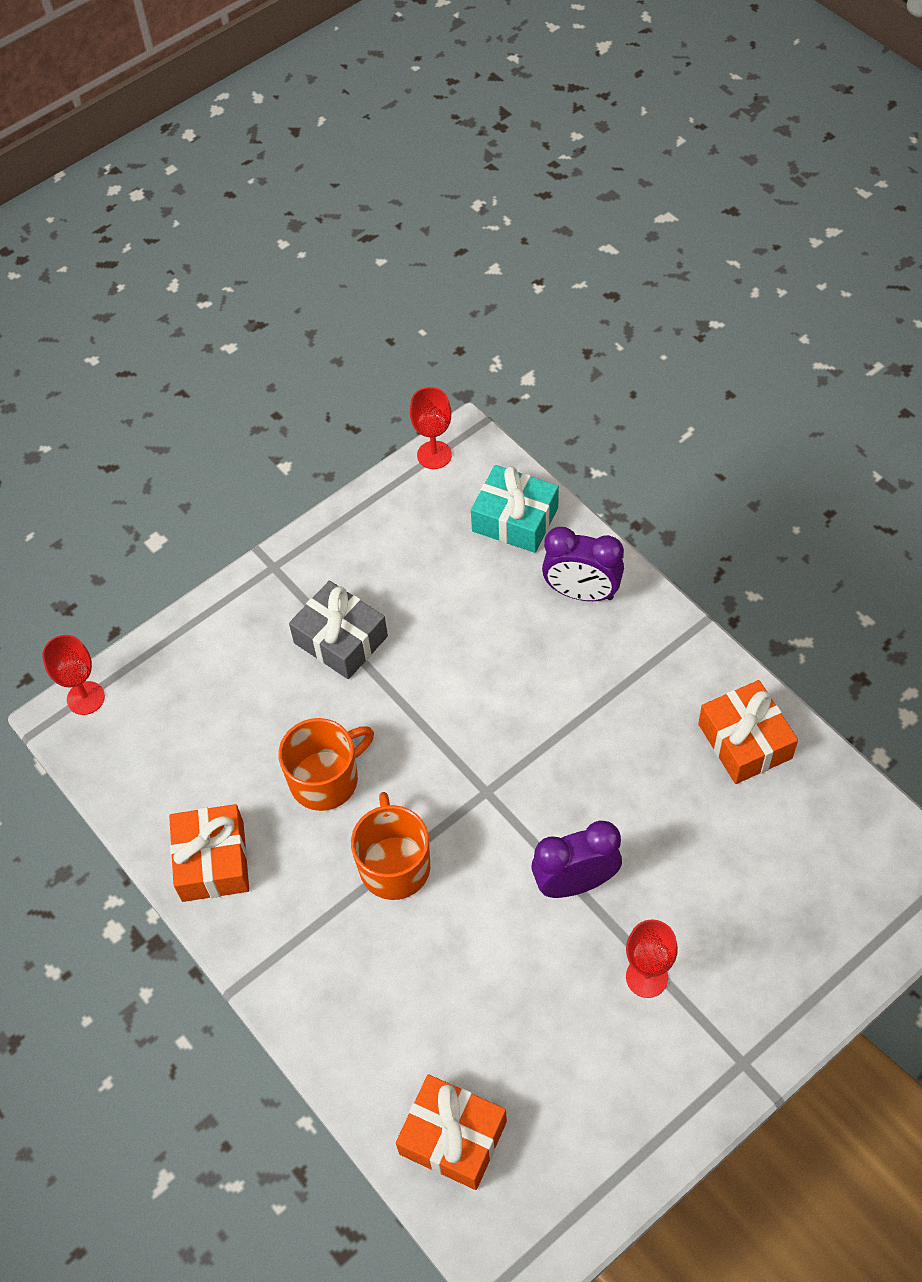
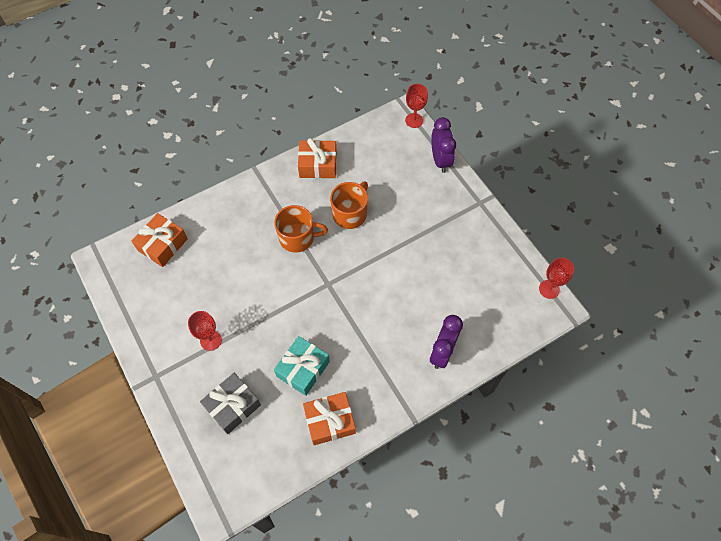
camera: 95 degrees right, 5 degrees up
orange mug [278,718,374,811] -> orange mug turned 120 degrees counterclockwise [330,181,368,229]
grey gift [289,581,388,679] -> grey gift moved to [200,373,261,434]
turquoise gift [471,465,559,553] -> turquoise gift moved to [274,336,330,396]
purple clock [531,821,622,898] -> purple clock moved to [431,117,456,173]

